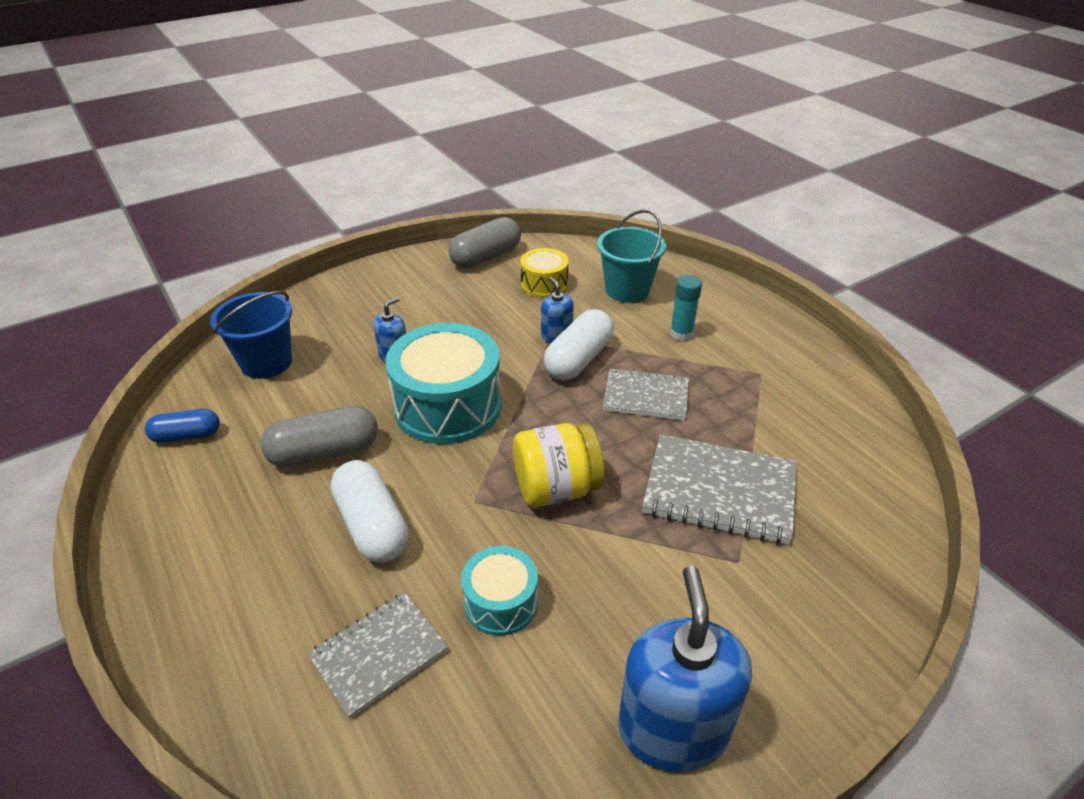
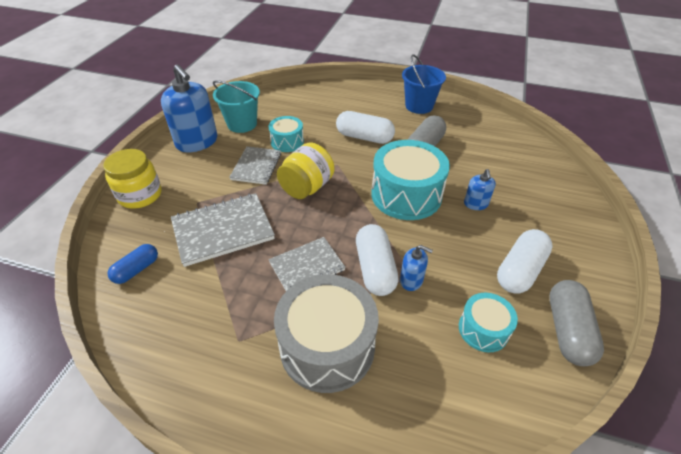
camera: 140 degrees right, 5 degrees up
blue capsule [145,409,220,443] -> blue capsule moved to [107,244,158,284]
blue bucket [210,291,292,379] -> blue bucket moved to [402,54,446,114]
grey notebook [308,592,448,719] -> grey notebook moved to [229,146,281,185]
yellow drum [520,248,569,298] -> turquoise drum [459,293,518,352]
turquoise bucket [597,210,666,303] -> turquoise bucket moved to [213,80,260,133]
turquoise glue stick [670,275,702,341] -> grey drum [274,274,379,393]
none -> yellow jar [103,149,162,209]
none -> white capsule [497,229,553,294]

